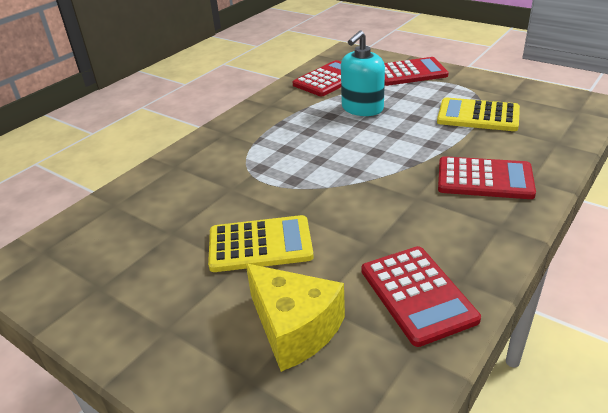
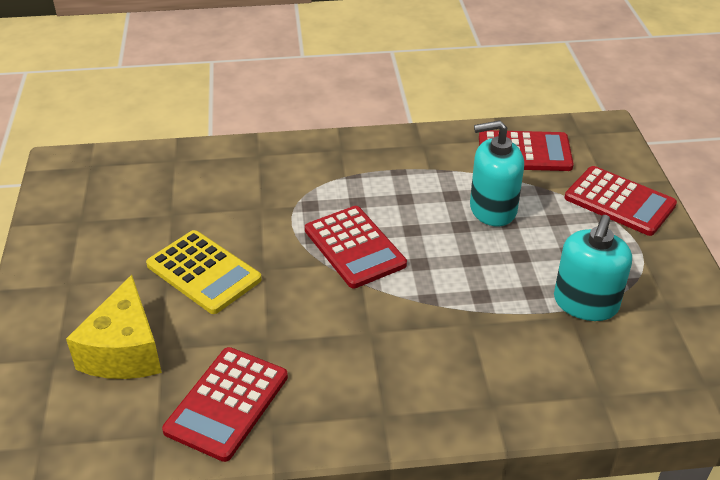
camera: 45 degrees right, 5 degrees up
yellow calculator [437,98,520,131] -> turquoise soap dispenser [554,215,632,321]
red calculator [438,156,536,199] -> red calculator moved to [305,206,407,288]

